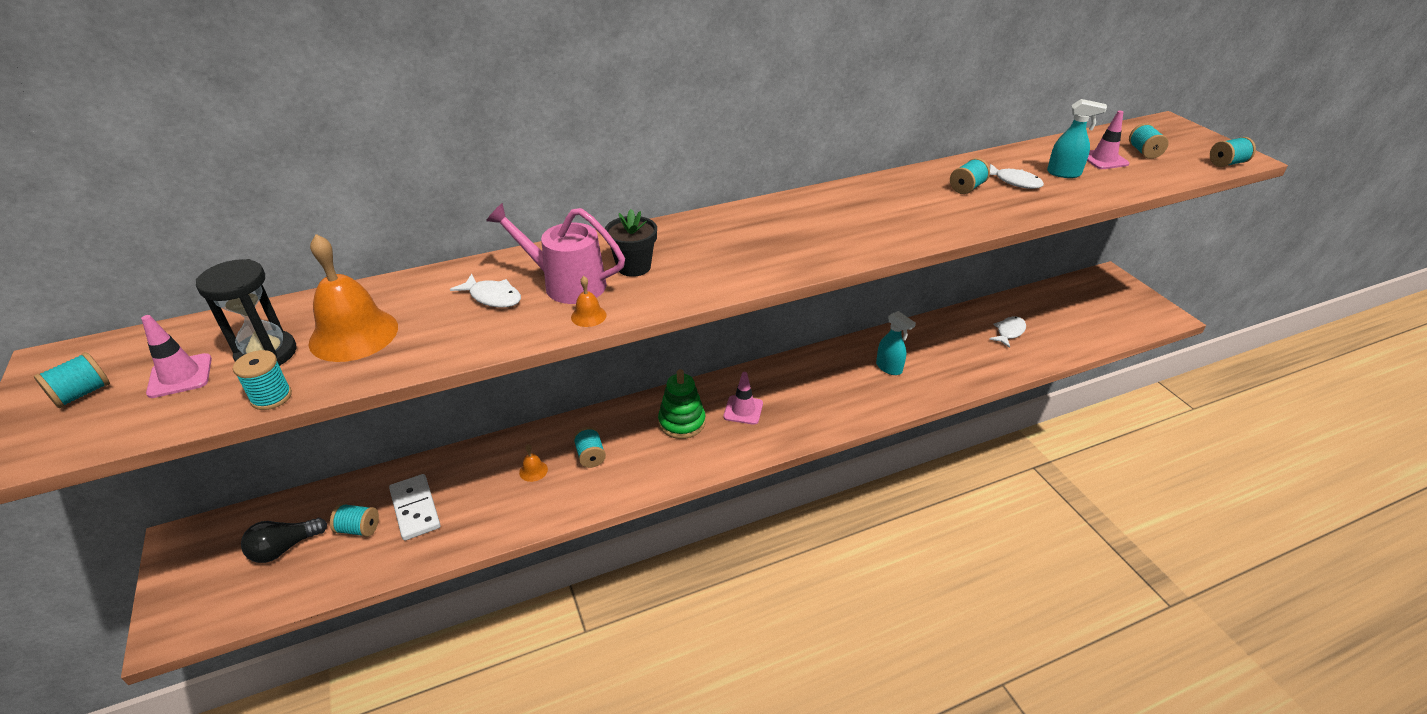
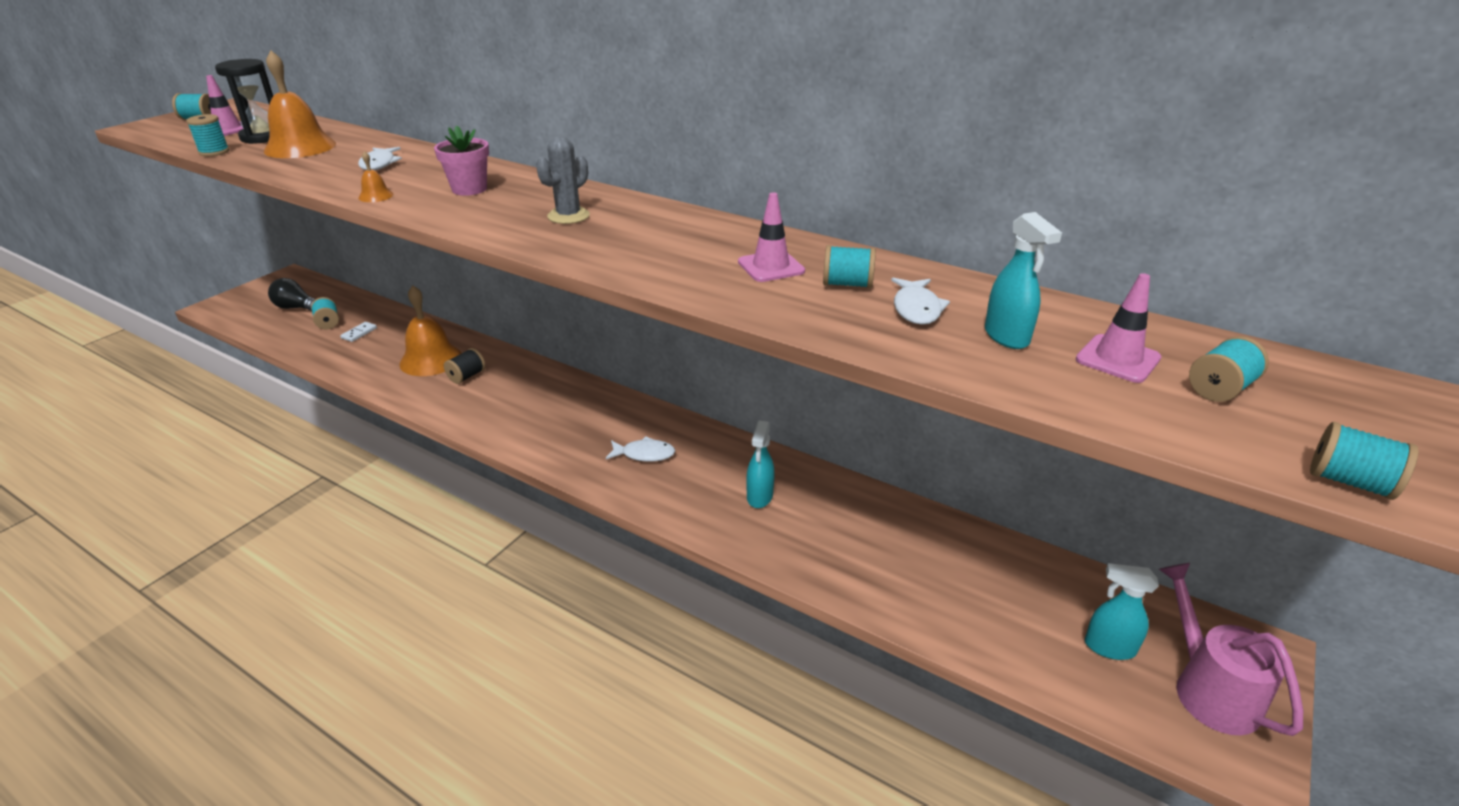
camera: 55 degrees right, 5 degrees down
white domino [389,474,440,541] -> white domino [340,322,377,342], size x0.53
pink watering can [486,203,625,304] -> pink watering can moved to [1159,563,1303,736]
orange bell [519,444,548,482] -> orange bell [399,285,461,376], size x2.32
turquoise spool [573,427,606,468] -> black spool [444,348,485,384]
black flower pot [605,209,657,277] -> pink flower pot [434,125,489,196]
green stacking toy [658,369,705,439] -> none
pink traffic cone [724,372,763,425] -> pink traffic cone moved to [738,192,805,282]
white fish [989,317,1026,348] -> white fish moved to [606,436,675,462]
none -> grey cactus [536,136,590,224]
none -> turquoise spray bottle [1085,563,1159,660]

